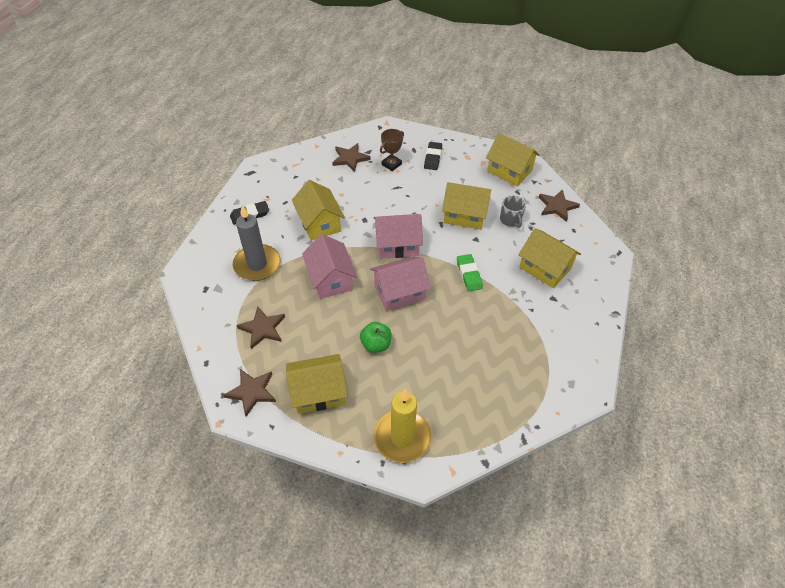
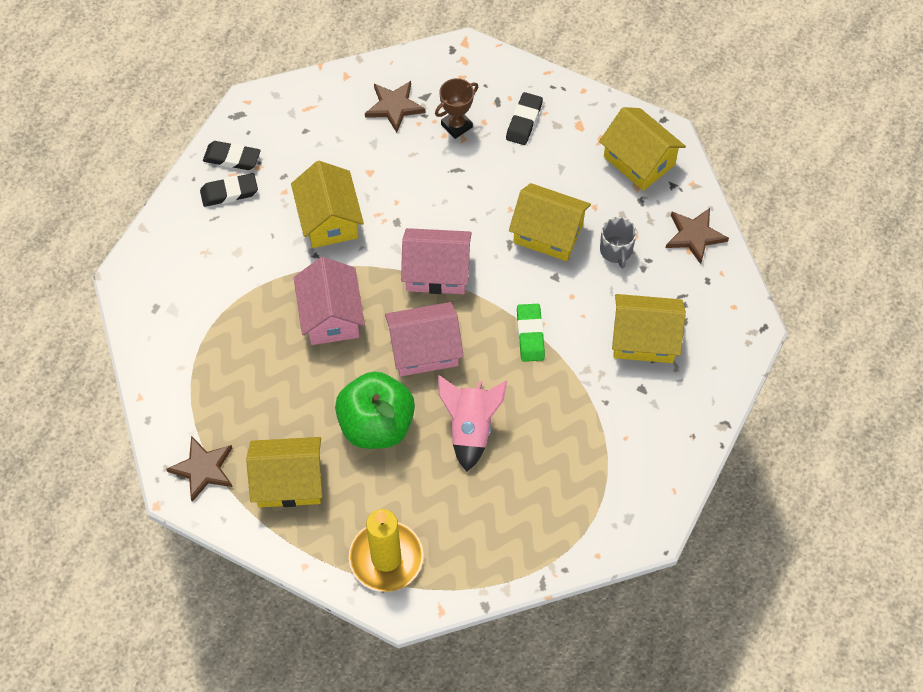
camera: 10 degrees right, 10 degrees up
grey candle [233,205,281,281] -> none
brown star [237,306,285,349] -> none
green apple [360,322,391,353] -> green apple [335,371,415,449], size x1.80
yellow house [518,228,581,288] -> yellow house turned 45 degrees counterclockwise [612,294,686,363]
none -> black eraser [203,141,261,170]
none -> pink rocket [438,375,507,472]

